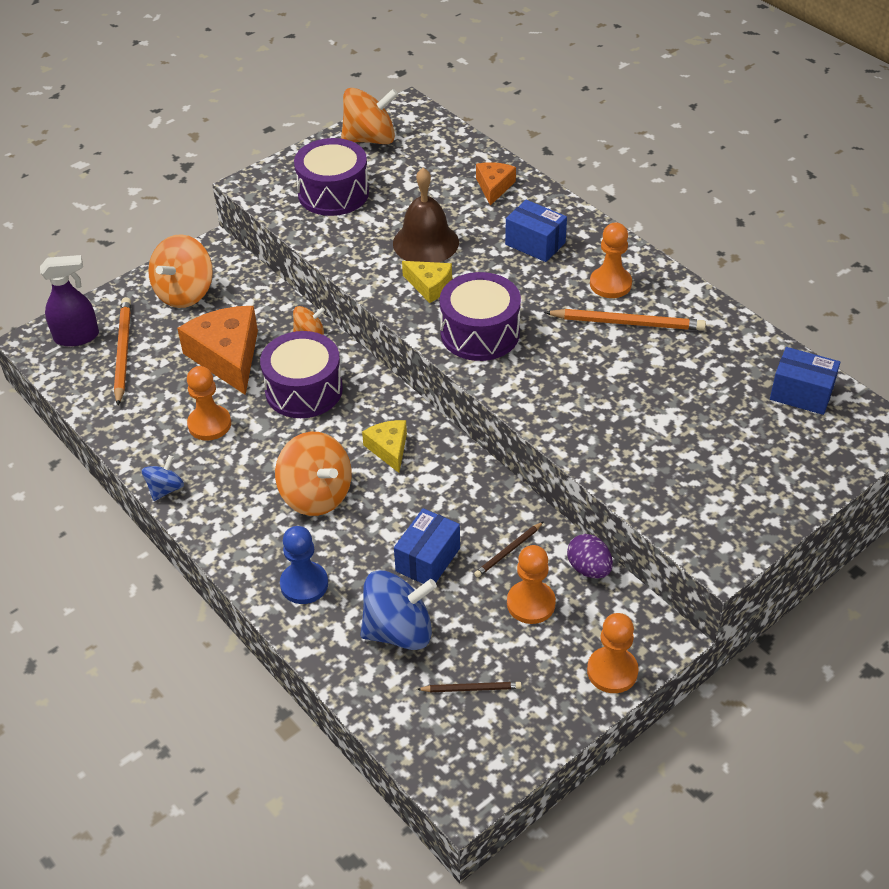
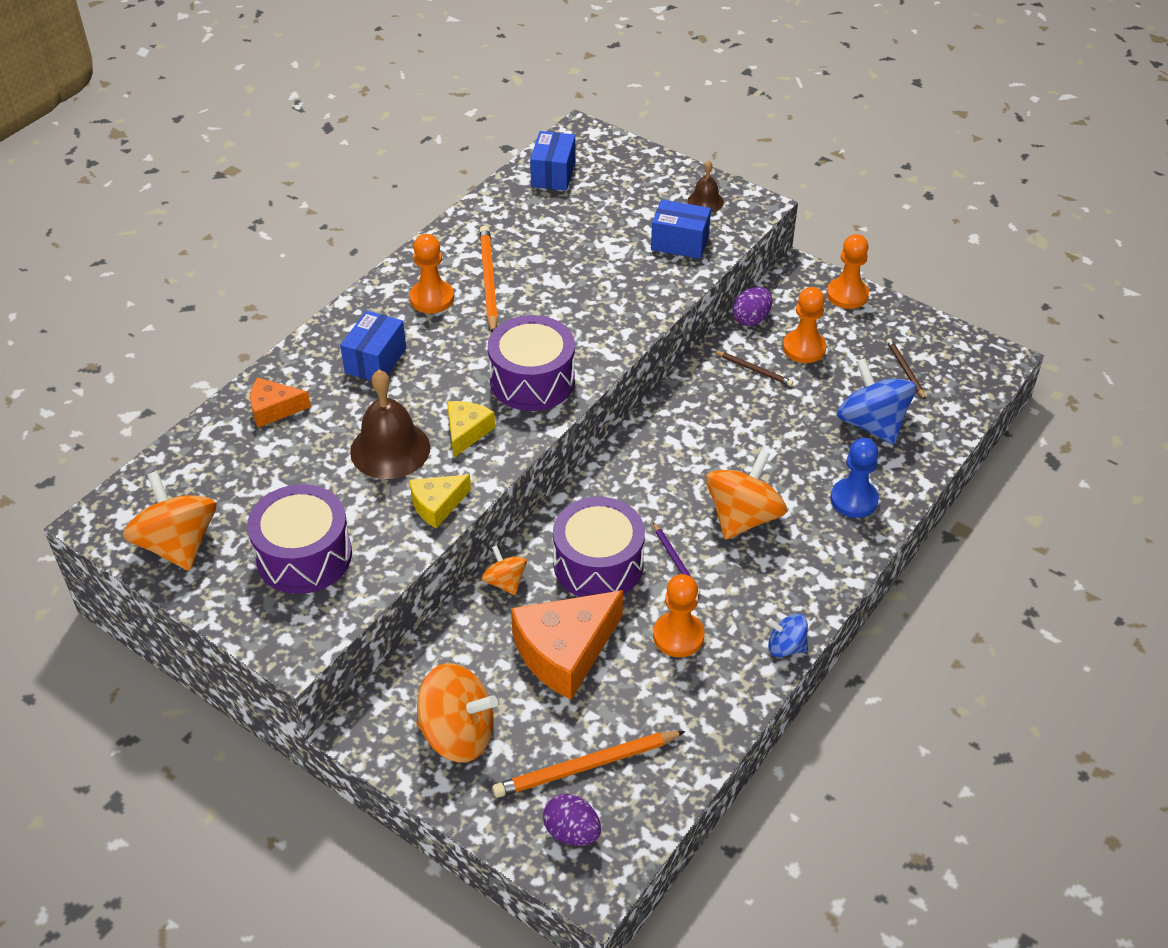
camera: 105 degrees left, 0 degrees up
purple spray bottle [40,255,99,347] -> purple egg [543,794,601,846]
yellow cheese [362,420,407,473] -> yellow cheese moved to [409,474,471,529]
blue box [394,508,460,584] -> blue box moved to [651,200,711,259]
none -> purple pencil [653,522,700,595]
none -> brown bell [688,160,724,213]

